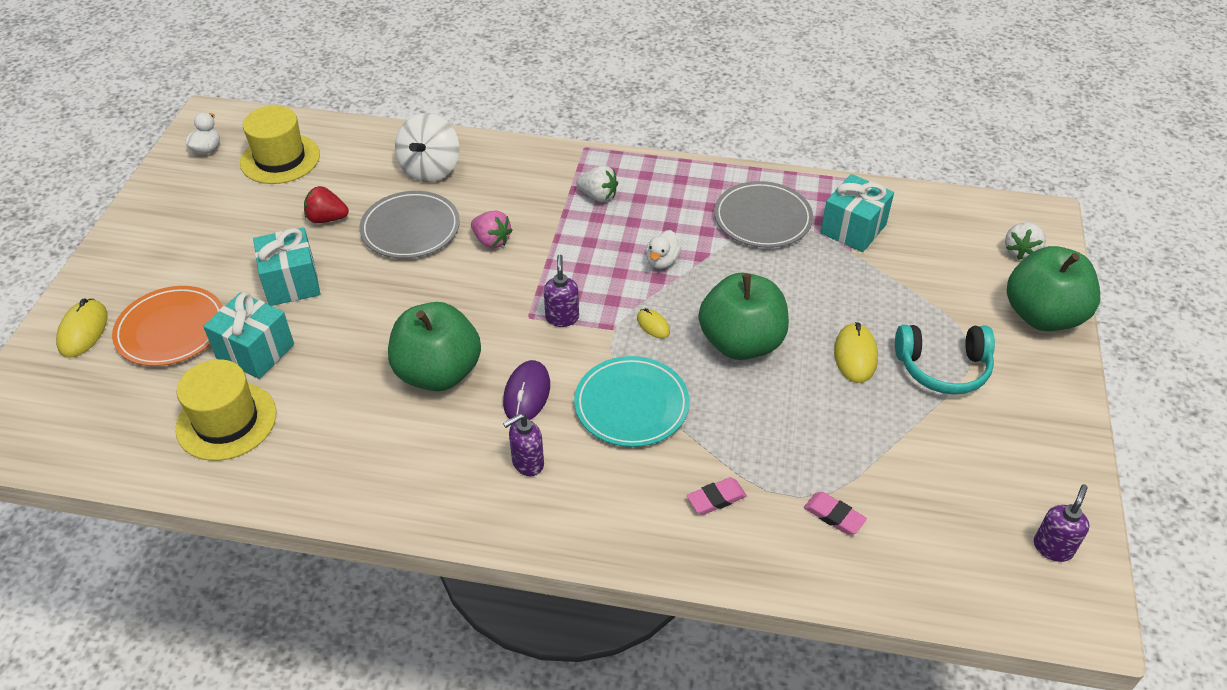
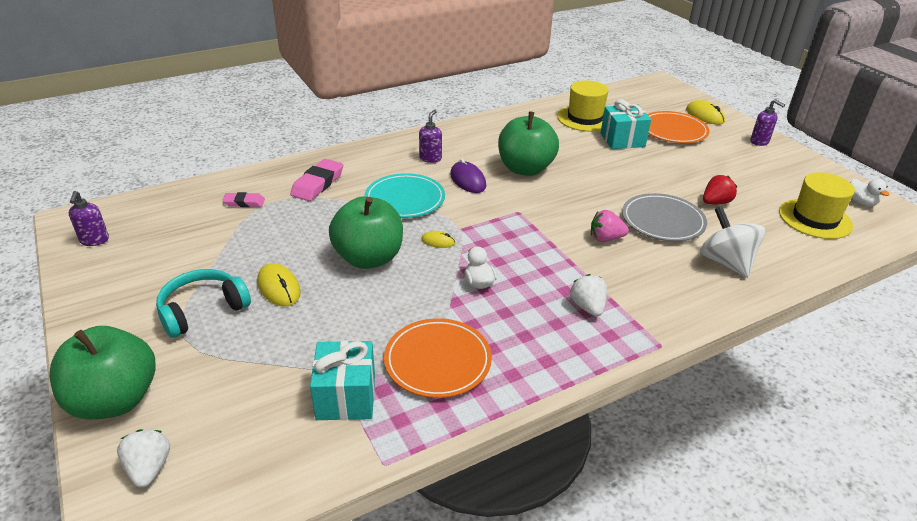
camera: 140 degrees right, 10 degrees down
turquoise gift [253,228,320,306] -> none
purple soap dispenser [544,255,579,327] -> purple soap dispenser moved to [750,99,785,146]
white strawberry [576,165,618,202] -> white strawberry turned 90 degrees clockwise [570,274,607,317]
pink eraser [687,477,747,515] -> pink eraser [290,159,343,201], size x1.66
grey plate [714,181,813,248] -> orange plate [384,318,492,398]

